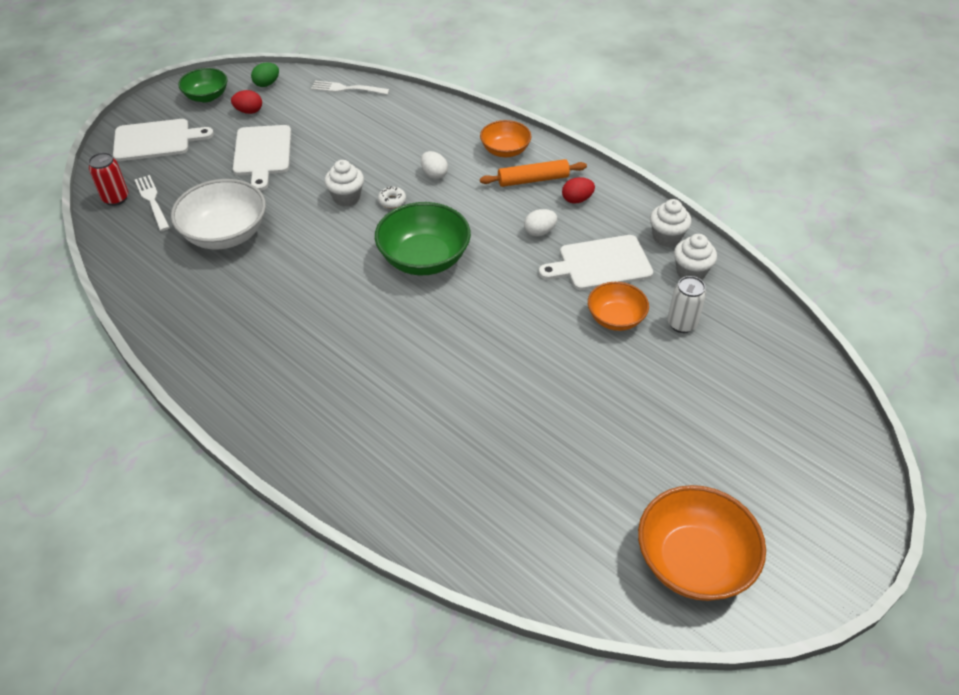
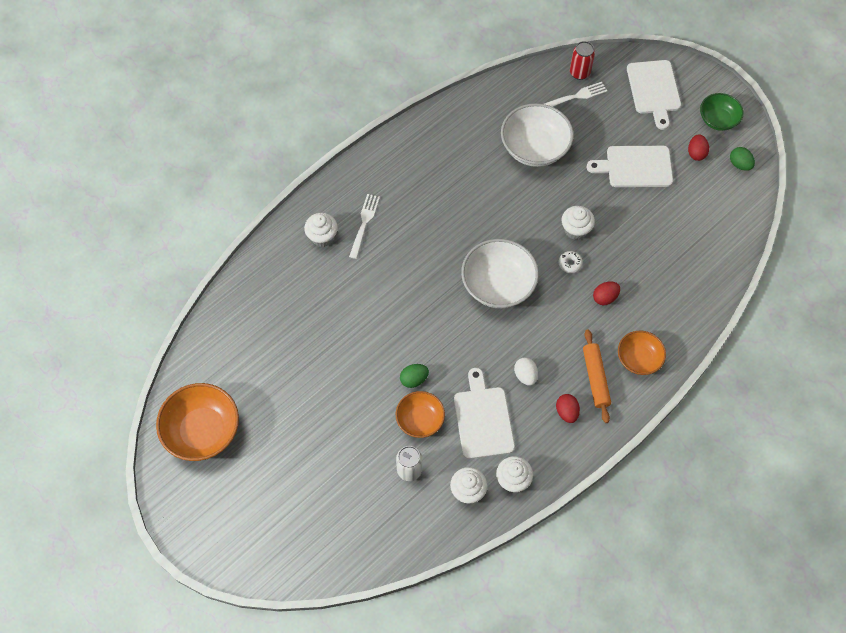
camera: 95 degrees right, 15 degrees up
white fork [311,81,390,95] -> white fork moved to [349,194,380,259]
green bowl [375,202,471,275] -> white bowl [461,239,539,308]
white egg [421,151,448,179] -> red egg [593,282,620,305]
none -> white cupcake [304,213,338,247]
none -> green egg [400,364,429,388]

